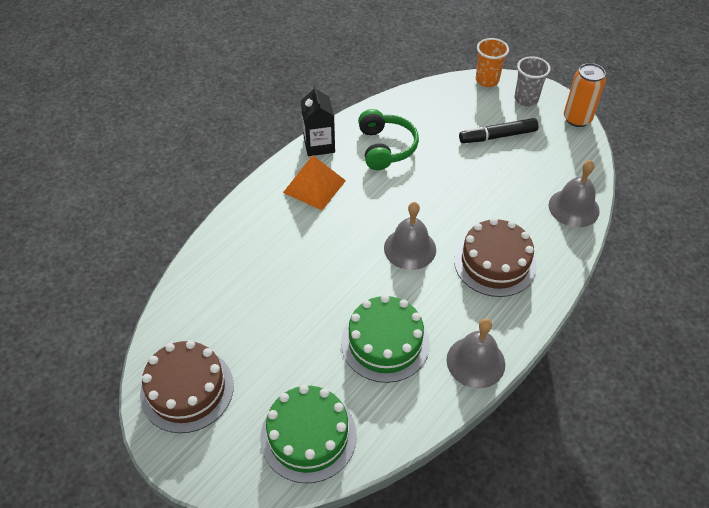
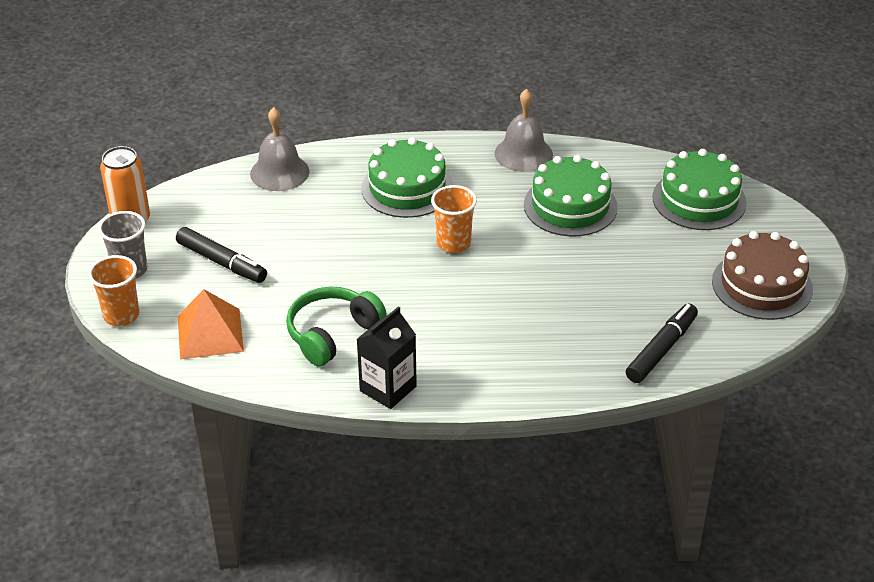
camera: 130 degrees left, 10 degrees down
orange pyramid [283,155,346,210] -> orange pyramid moved to [178,289,244,359]
grey bell [384,202,436,270] -> orange cup [431,185,477,253]
brown cake [454,218,537,297] -> green cake [361,137,453,218]
none -> black marker [626,303,698,383]

